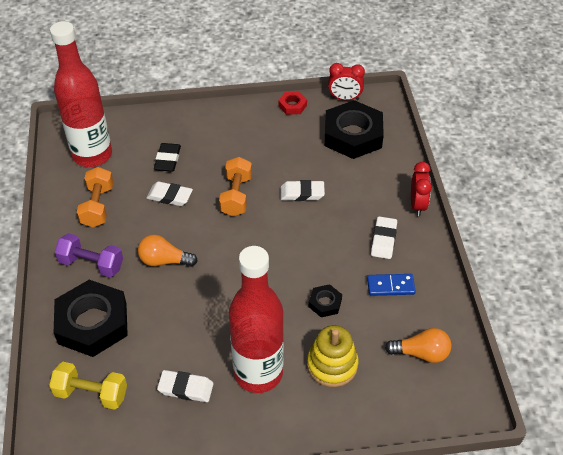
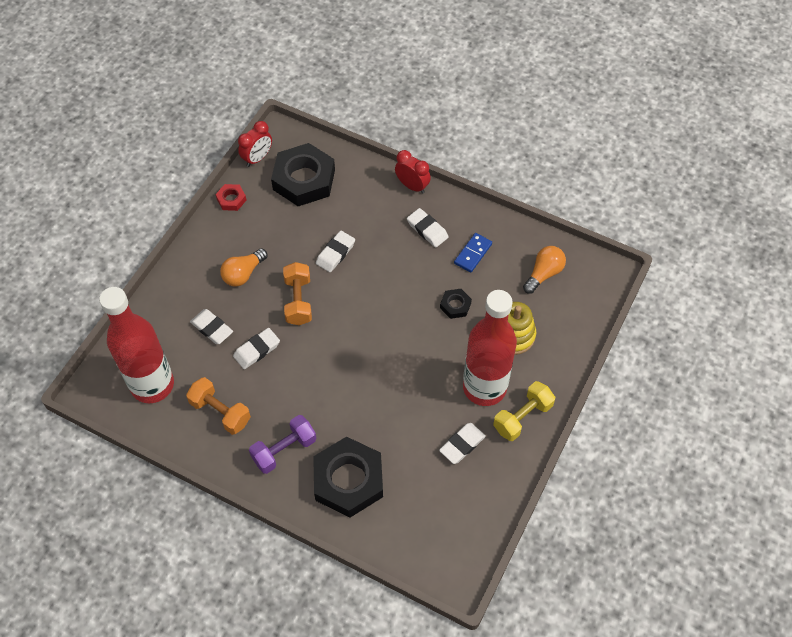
camera: 55 degrees left, 10 degrees up
yellow dumbbell [49,362,127,410] -> yellow dumbbell moved to [493,381,555,441]
orange light bulb [138,235,198,267] -> orange light bulb moved to [220,248,268,287]
black eraser [154,143,181,172] -> white eraser [190,309,233,344]
orange dumbbell [219,157,252,216] -> orange dumbbell turned 45 degrees clockwise [283,262,312,325]

